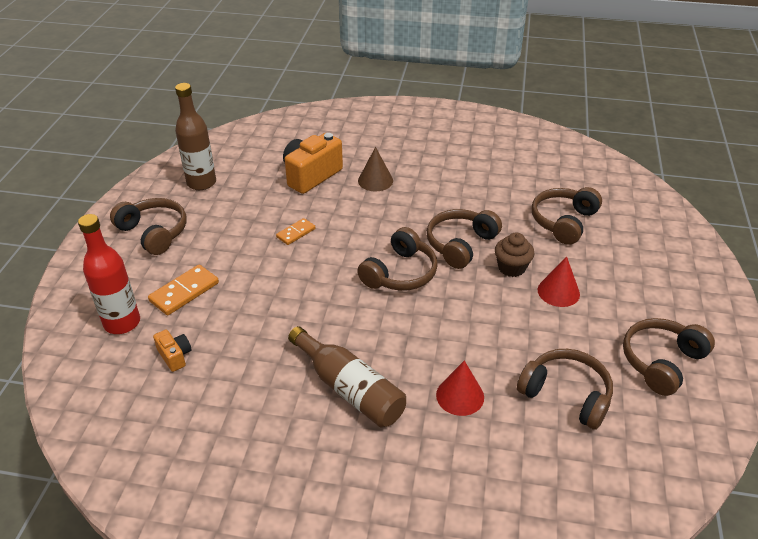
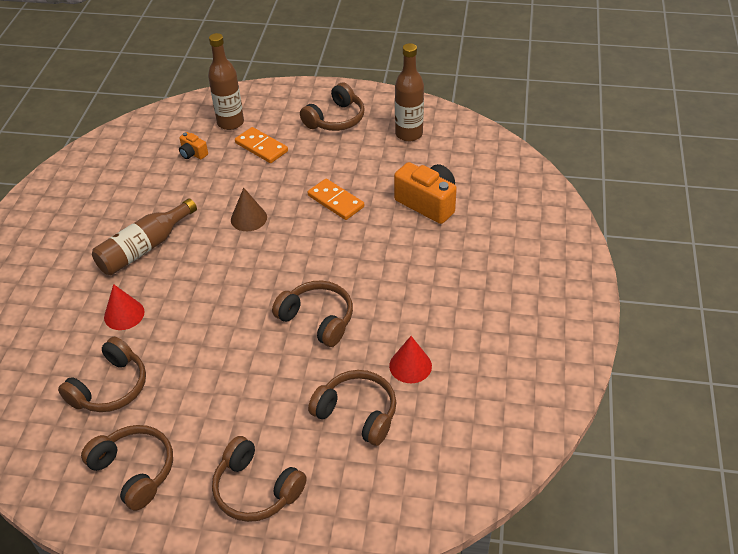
camera: 90 degrees right, 5 degrees up
red bottle [78,214,140,334] -> brown bottle [208,33,244,130]
orange camera [153,329,192,372] -> orange camera turned 75 degrees clockwise [179,132,208,159]
orange domino [276,218,316,245] -> orange domino [308,179,364,220], size x1.59
brown headphones [357,227,438,291] -> brown headphones moved to [212,436,307,522]
brown cone [358,147,393,191] -> brown cone moved to [231,188,267,231]
brown cupcake [495,232,535,277] -> none
red cone [538,256,580,307] -> red cone moved to [389,336,432,383]

